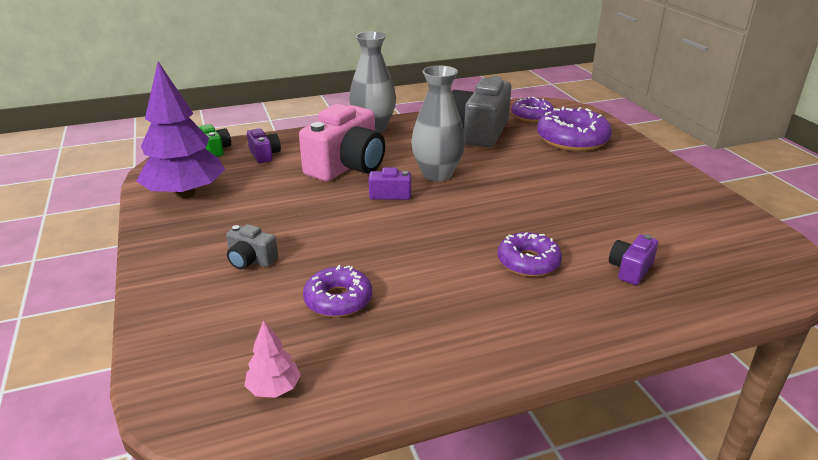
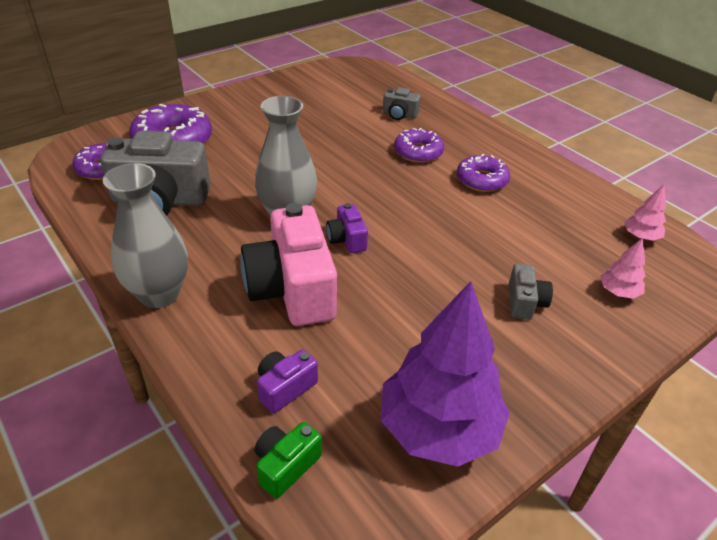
camera: 110 degrees left, 10 degrees up
pink camera [299,104,385,181] -> pink camera turned 120 degrees counterclockwise [241,203,337,326]
purple donut [303,265,372,317] -> purple donut moved to [457,154,510,192]
purple camera [609,234,658,285] -> grey camera [383,87,421,120]
none -> pink tree [600,238,646,299]

